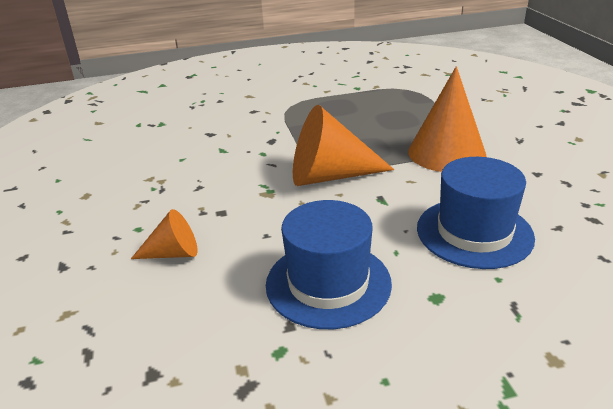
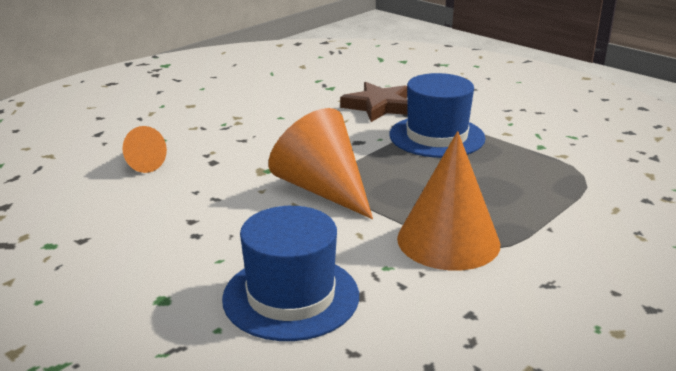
camera: 55 degrees right, 5 degrees down
blue hat [266,200,392,329] -> blue hat moved to [390,73,486,158]
none -> brown star [340,82,408,122]

